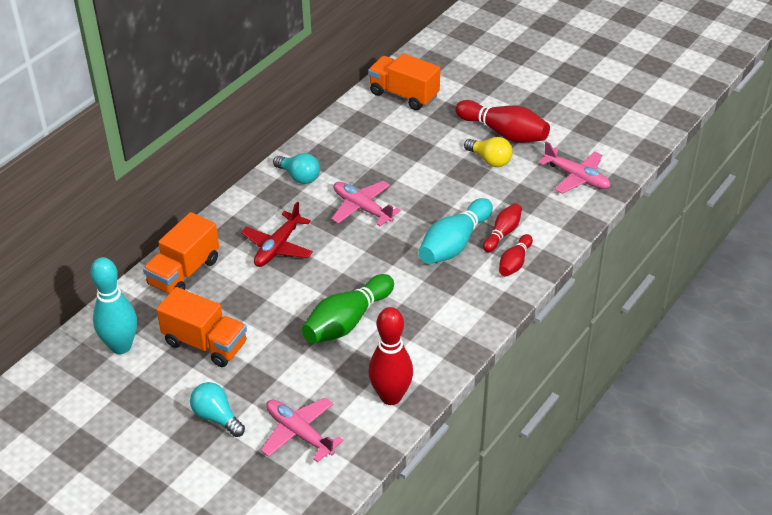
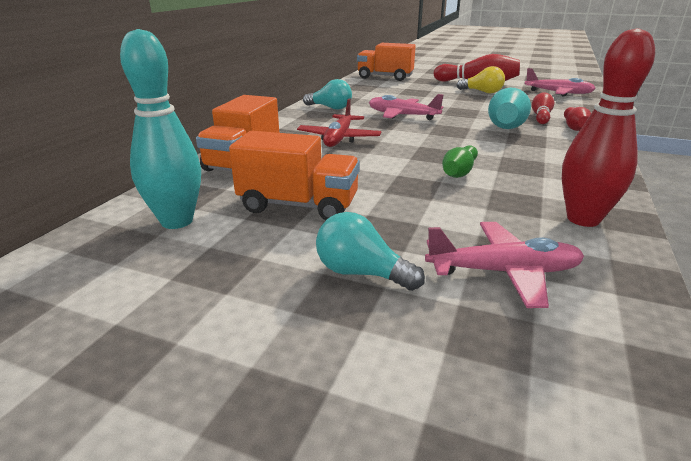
camera: 15 degrees left, 15 degrees down
pink plane [261,398,344,462] -> pink plane turned 150 degrees clockwise [425,222,584,308]
green bowling pin [302,274,394,343] -> green bowling pin [442,145,478,178], size x0.57

